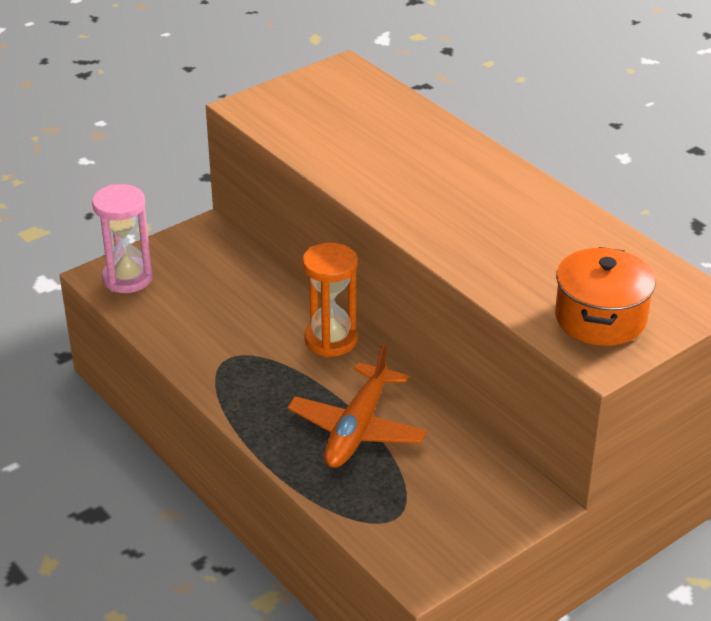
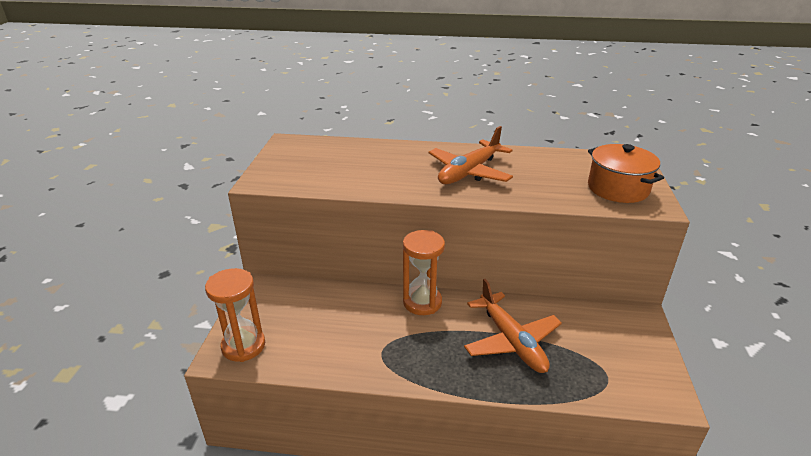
camera: 45 degrees left, 5 degrees down
pink hourglass [92,184,153,293] -> orange hourglass [205,268,265,362]
none -> orange plane [429,126,513,184]

